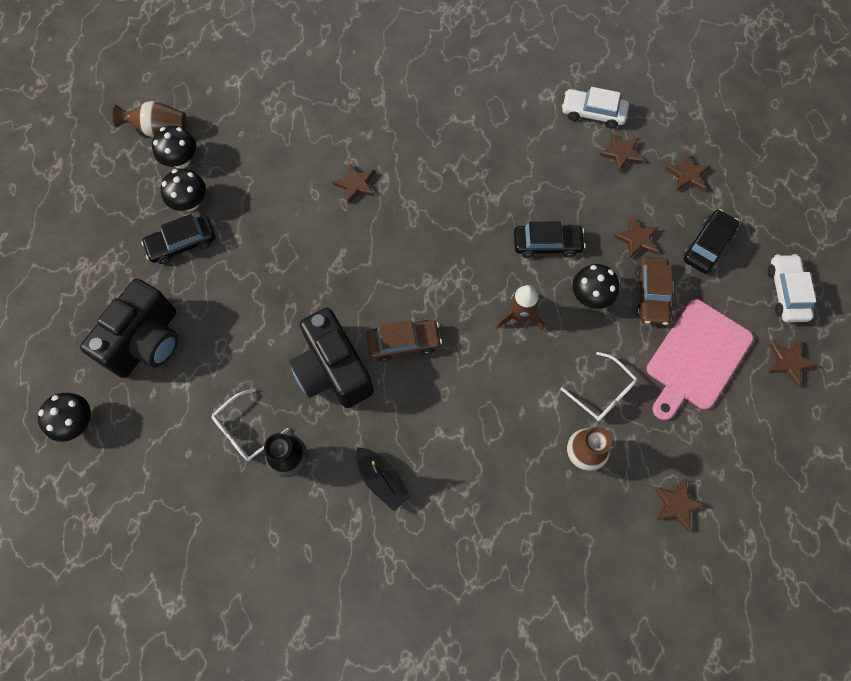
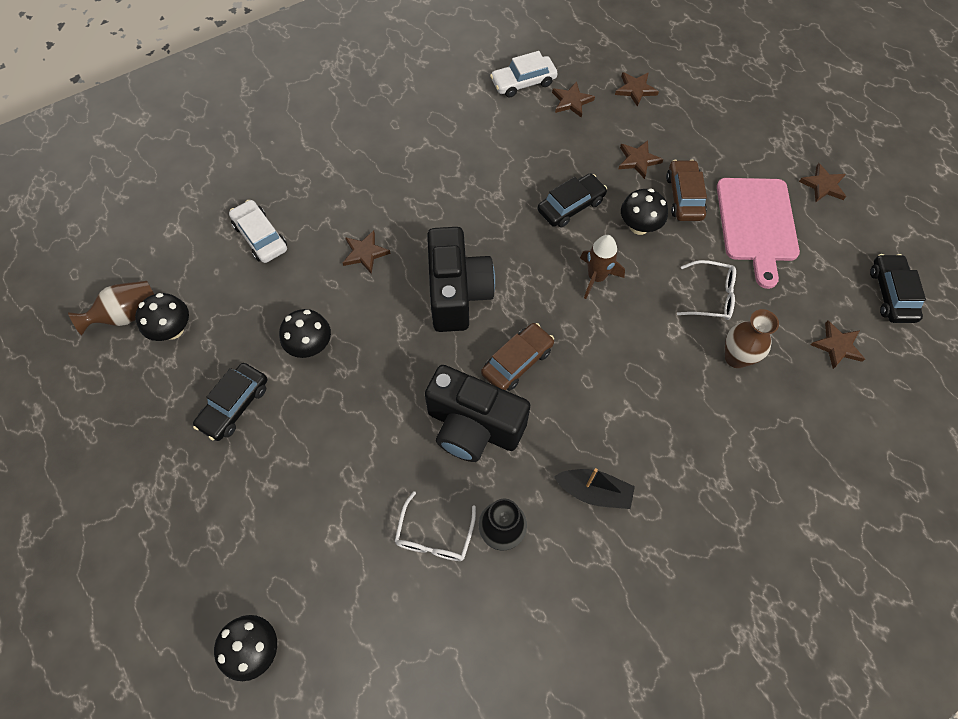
camera: 35 degrees left, 5 degrees down
black camera [80,278,178,378] -> black camera moved to [427,227,495,332]
black mushroom [160,169,206,211] -> black mushroom moved to [279,309,331,358]
brown car [635,257,673,325] -> brown car turned 150 degrees counterclockwise [666,160,707,221]
black car [683,209,739,274] -> black car moved to [870,254,926,323]
white car [767,254,816,322] -> white car moved to [229,200,287,263]

